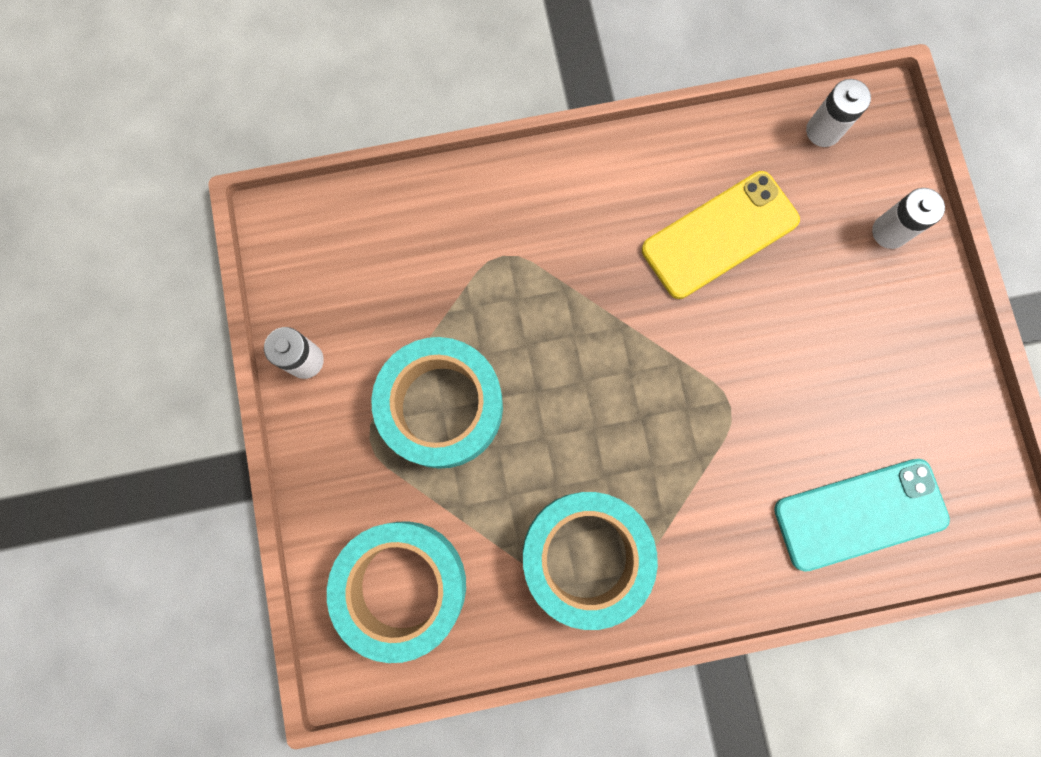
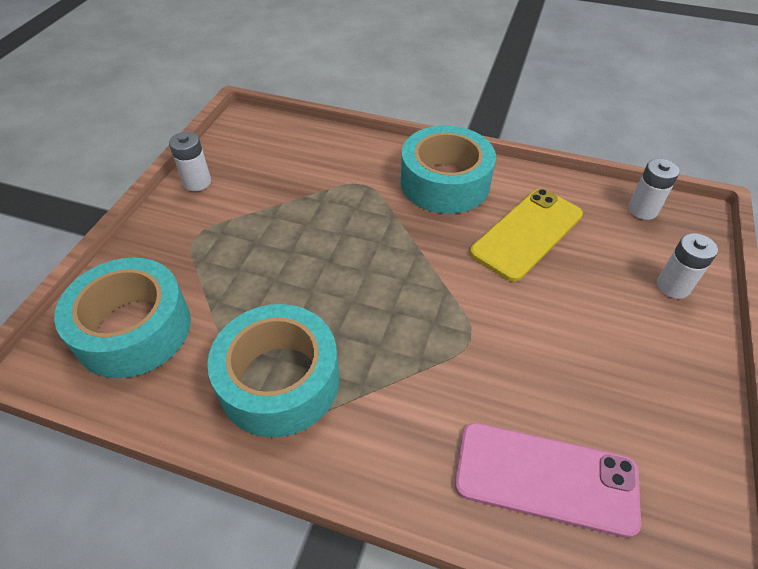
camera: 30 degrees right, 30 degrees down
turquoise tape [371,337,503,469] -> turquoise tape moved to [401,125,496,214]
yellow phone [642,171,800,299] -> yellow phone turned 45 degrees counterclockwise [470,189,583,282]
turquoise phone [774,459,950,572] -> pink phone [455,423,641,538]

